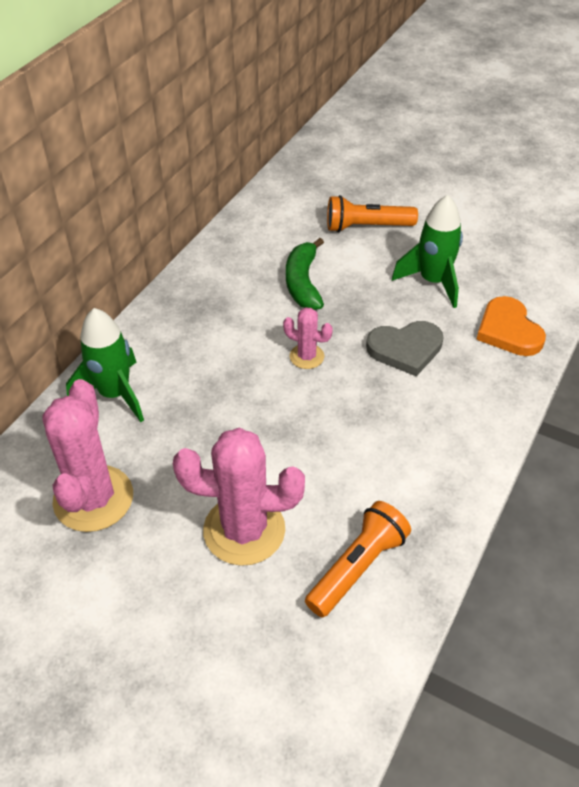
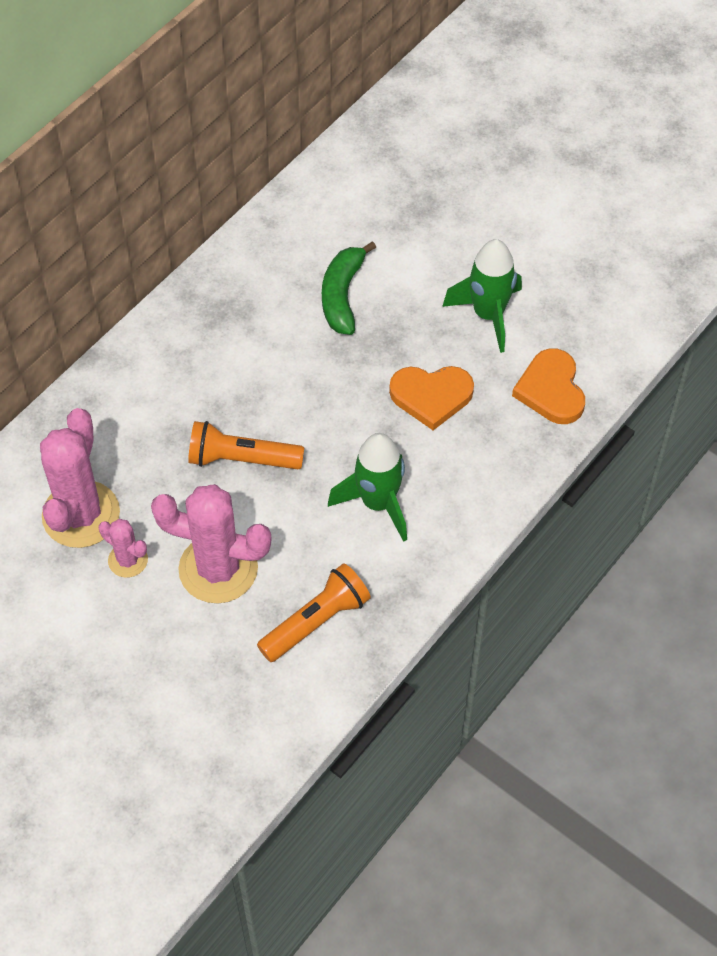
camera: 10 degrees right, 10 degrees up
green rocket [66,308,144,422] -> green rocket moved to [328,433,407,542]
pink cactus [283,308,333,369] -> pink cactus moved to [99,519,148,578]
orange flashlight [327,195,418,232] -> orange flashlight moved to [188,421,304,469]
grey heart [366,321,443,376] -> orange heart [389,366,474,430]

